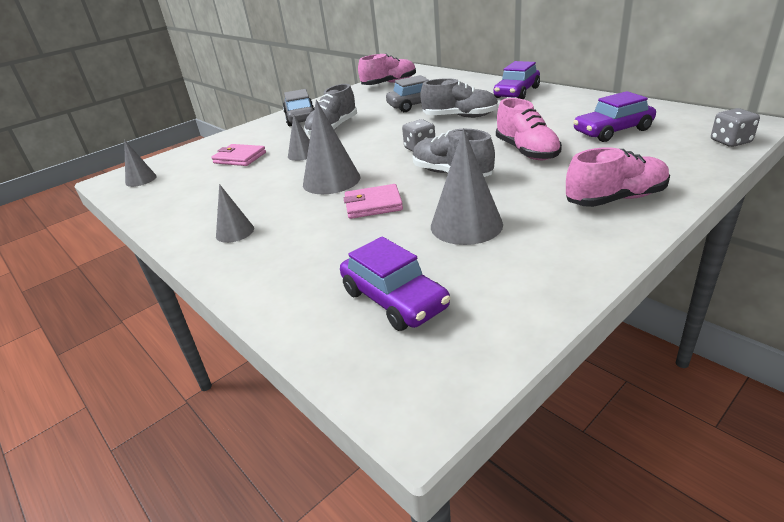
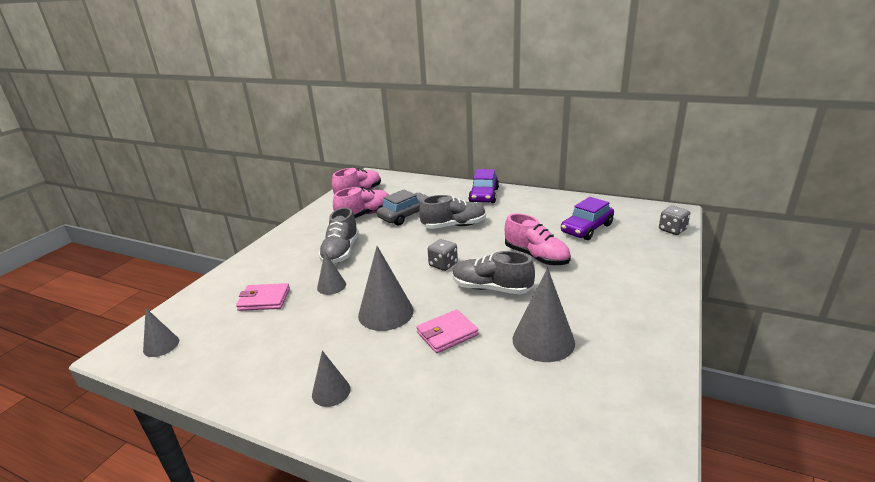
camera: 25 degrees left, 5 degrees down
grey car [283,89,314,126] -> none
purple car [340,236,450,331] -> none
pink shoe [566,147,670,207] -> pink shoe moved to [333,187,389,218]

